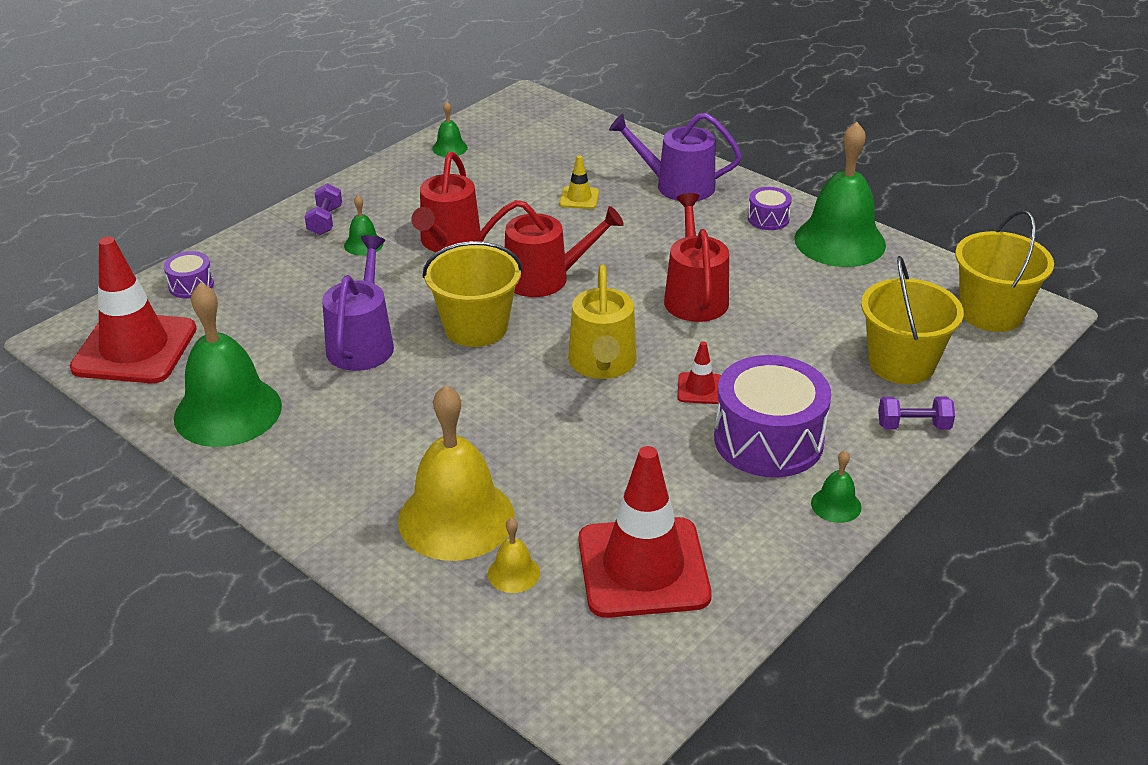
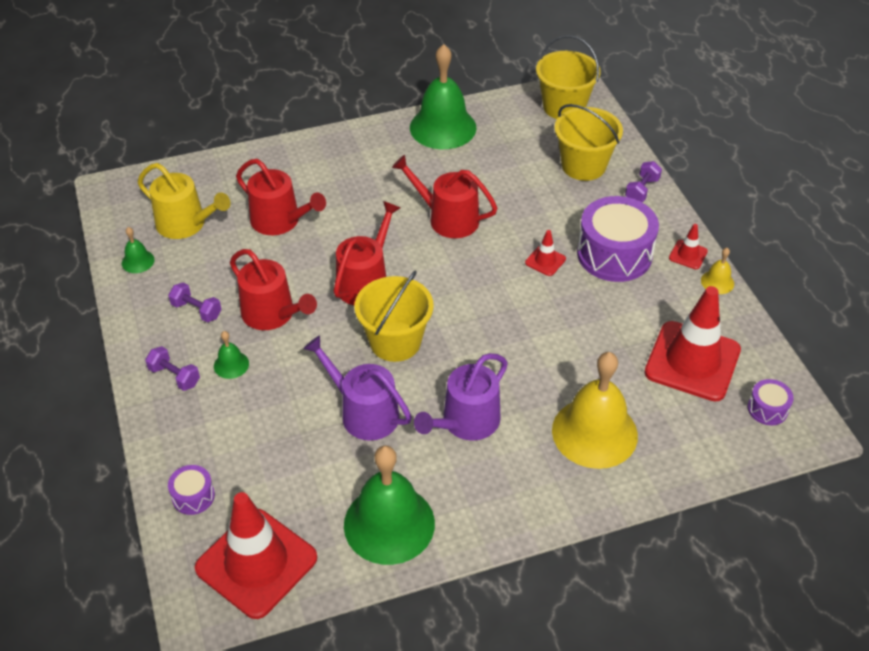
camera: 60 degrees left, 10 degrees up
yellow bell [488,518,540,593] -> yellow bell moved to [701,248,734,294]
yellow traffic cone [559,155,599,209] -> red watering can [236,159,326,235]
yellow watering can [568,264,637,379] -> yellow watering can moved to [137,163,230,239]
purple watering can [609,113,742,201] -> purple watering can moved to [414,353,508,441]
purple drum [748,187,792,230] -> purple drum moved to [748,379,794,425]
green bell [811,450,862,523] -> red traffic cone [669,224,708,269]
none -> purple dumbbell [168,283,222,322]

